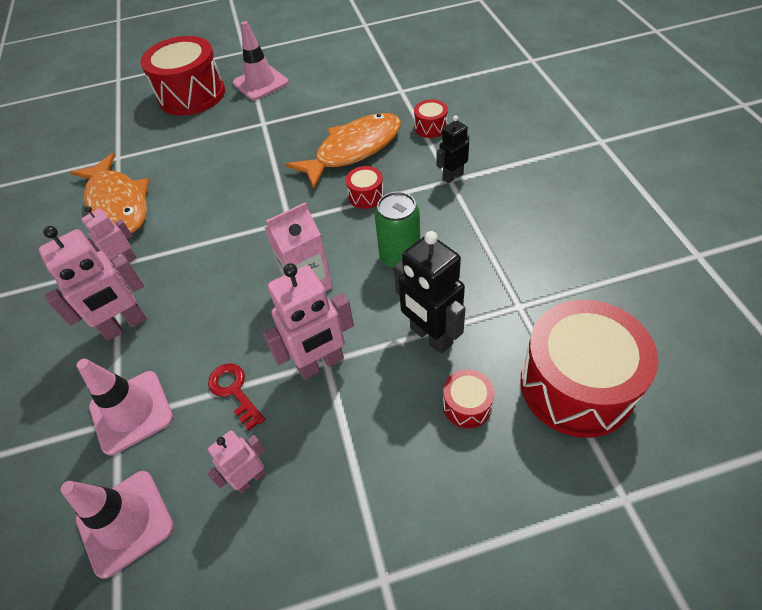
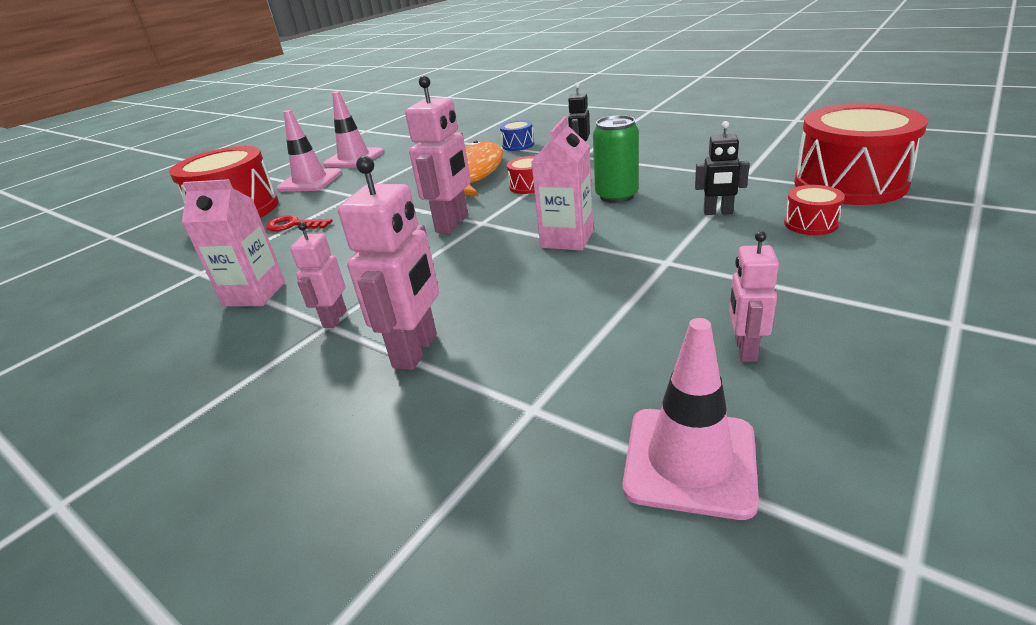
camera: 40 degrees left, 20 degrees down
orange fish [70,153,149,233] -> pink carton [182,179,285,307]
pink traffic cone [76,359,173,455] -> pink traffic cone moved to [323,91,383,168]
red key [208,363,265,430] -> red key moved to [266,215,333,231]
pink robot [263,263,354,380] -> pink robot moved to [405,76,471,234]
black robot [394,231,466,354] -> black robot [695,121,750,215], size x0.59
red drum [414,99,448,138] -> blue drum [500,120,534,151]

